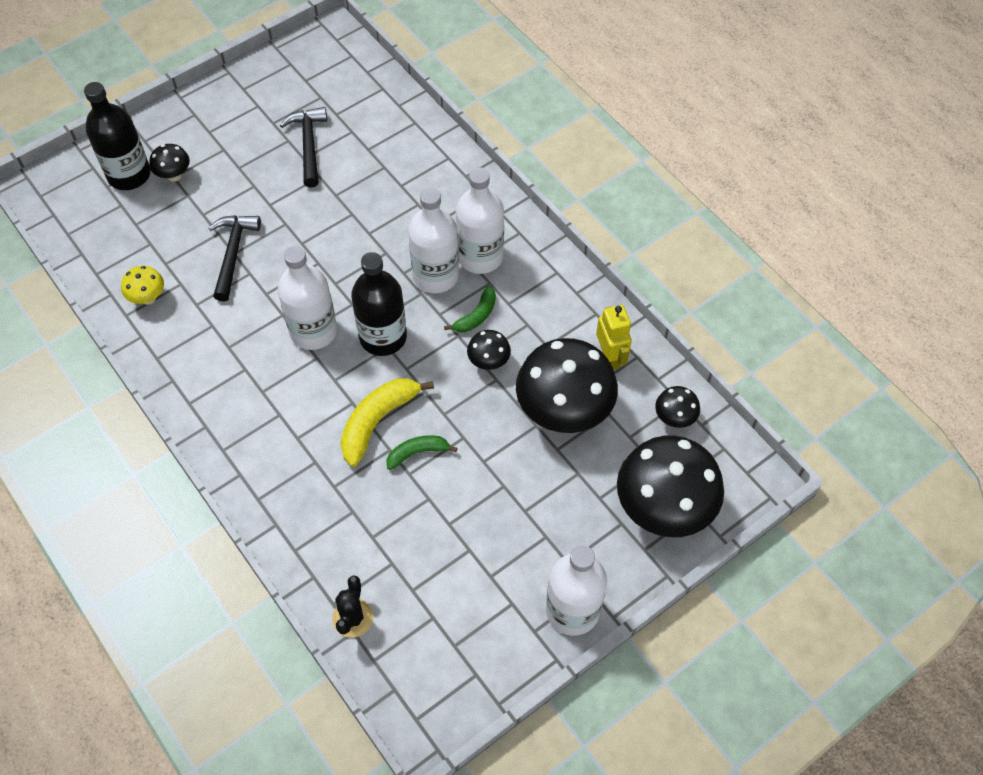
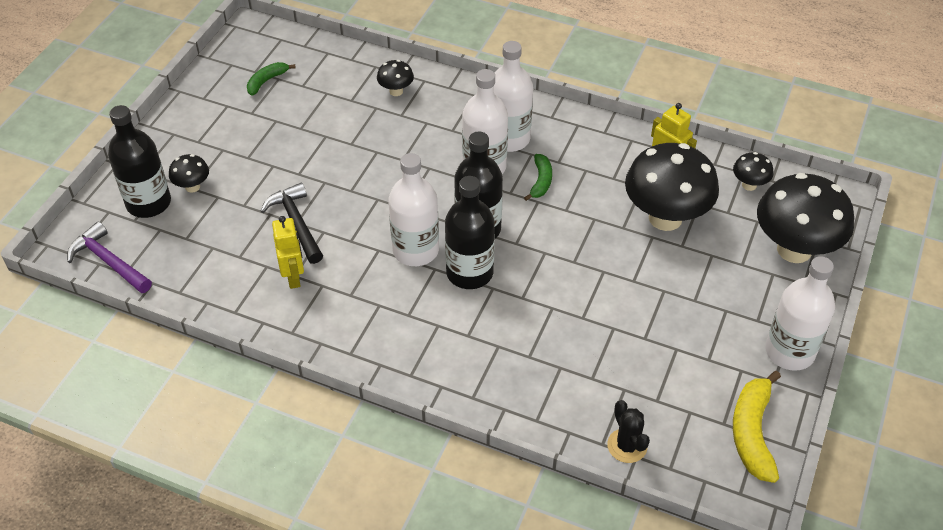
camera: 30 degrees left, 10 degrees down
yellow mushroom [121,266,164,305] -> none
black hammer [280,107,327,187] -> none
yellow banana [340,378,434,467] -> yellow banana moved to [733,371,781,483]
green banana [386,435,458,470] -> green banana moved to [247,62,296,96]
black mushroom [467,330,511,370] -> black mushroom moved to [377,60,414,96]
none -> purple hammer [67,221,152,293]
none -> yellow robot [272,216,304,289]
none -> black bottle [445,176,495,289]

